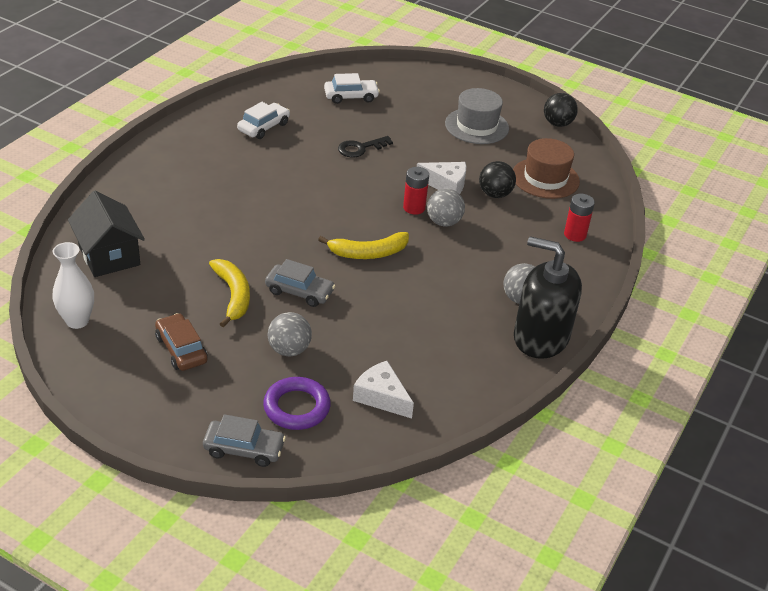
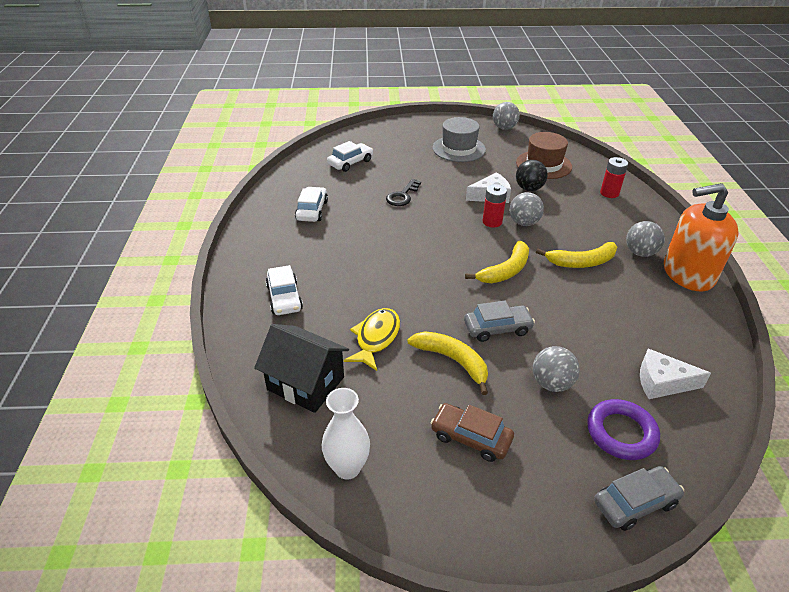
camera: 30 degrees left, 0 degrees up
black soap dispenser [514,236,582,359] -> orange soap dispenser [664,183,739,291]
black ball [544,93,578,127] -> grey ball [493,102,520,130]
none -> white car [266,265,303,315]
none -> yellow fish [344,308,400,371]
none -> yellow banana [536,242,617,268]

